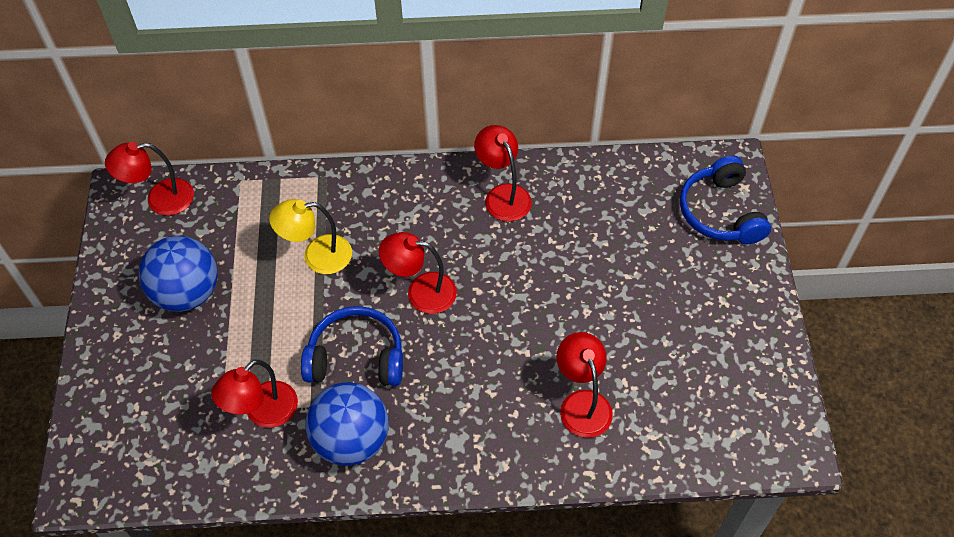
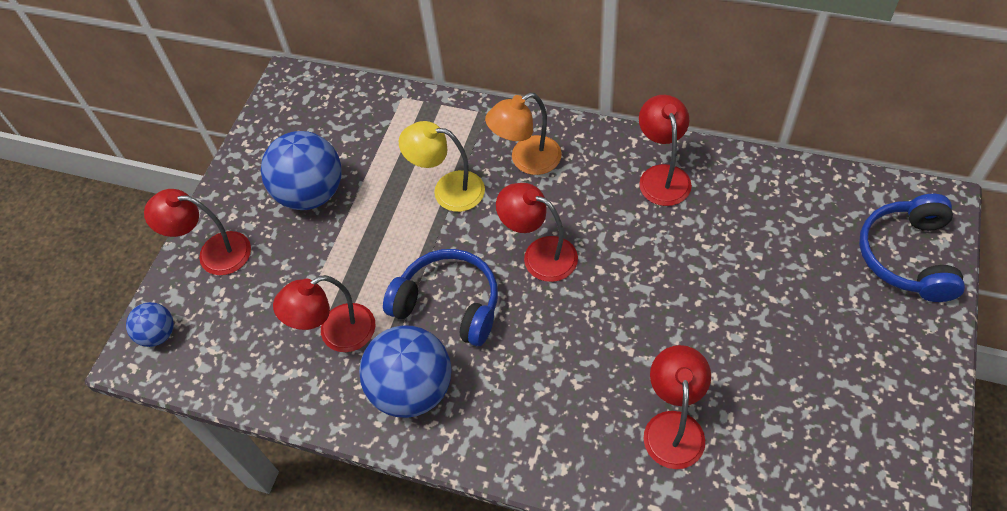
camera: 25 degrees right, 0 degrees up
red lamp [105,142,194,216] -> red lamp moved to [144,189,251,275]
none -> blue ball [126,302,174,347]
none -> orange lamp [485,93,562,175]

